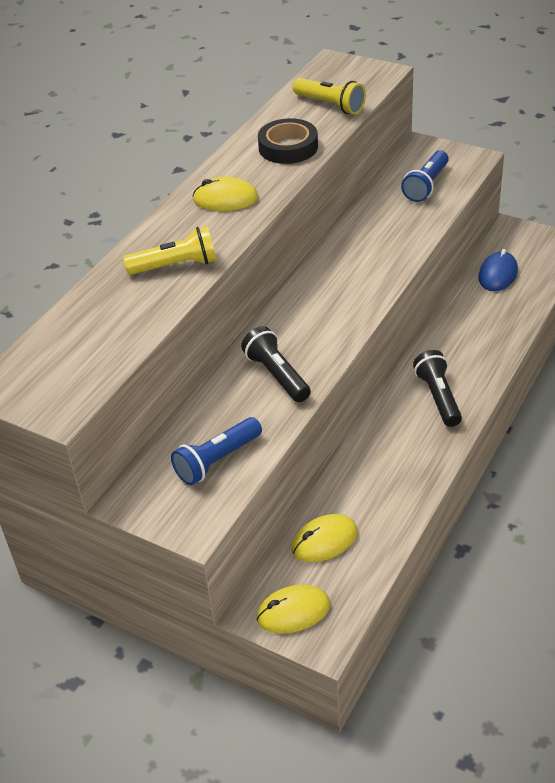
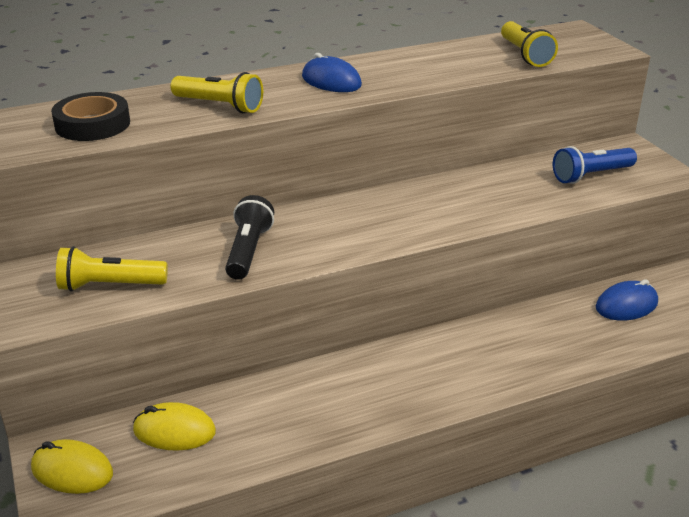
camera: 35 degrees right, 10 degrees down
blue flashlight [171,417,262,485] -> yellow flashlight [56,246,168,291]
yellow mouse [193,177,258,211] -> blue mouse [302,53,362,92]
black tape [258,118,318,164] -> black tape moved to [51,92,130,141]
black flashlight [413,350,462,427] -> none

